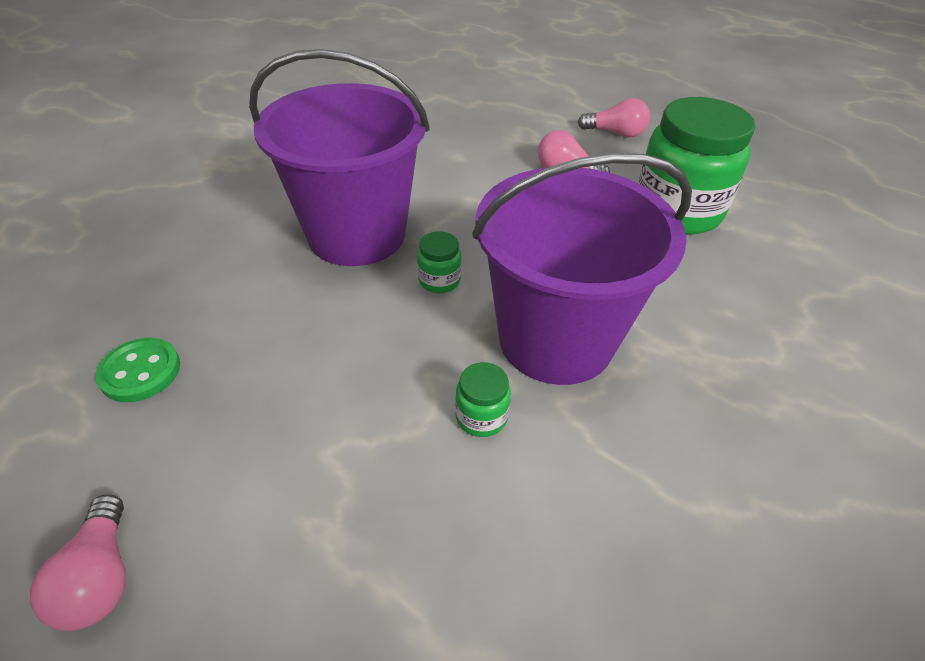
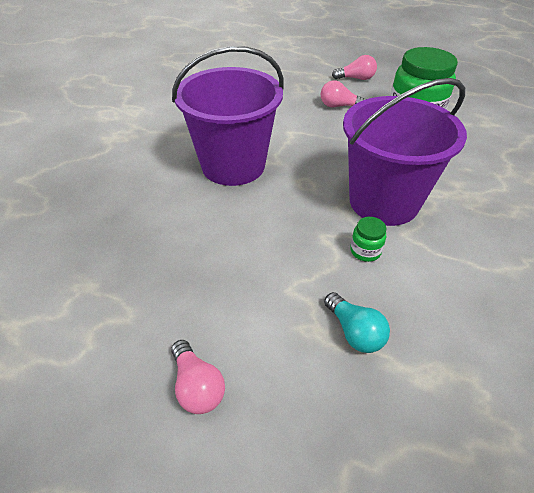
camera: 15 degrees left, 0 degrees up
green button [96,338,180,402] -> none
green jar [417,231,462,293] -> none
none -> turquoise light bulb [324,292,390,353]

